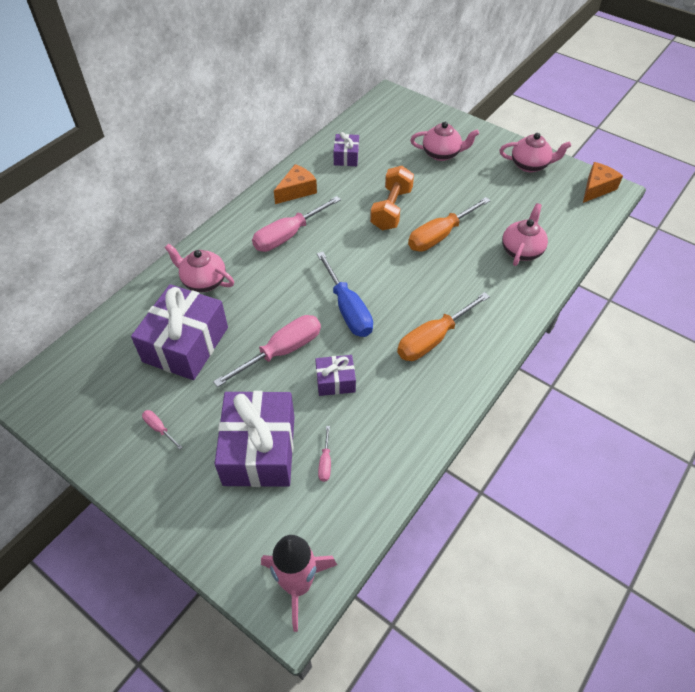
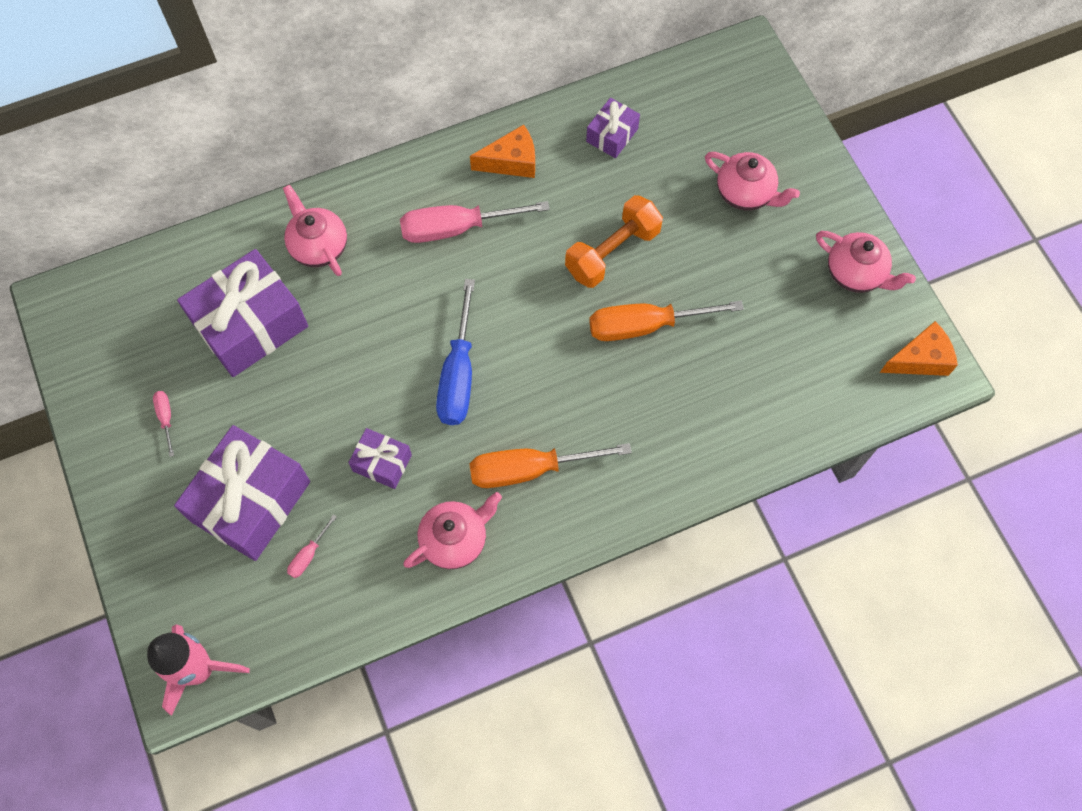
camera: 30 degrees right, 15 degrees up
pink screwdriver [213,315,321,387] -> none
pink teapot [502,203,548,266] -> pink teapot moved to [403,492,502,569]

